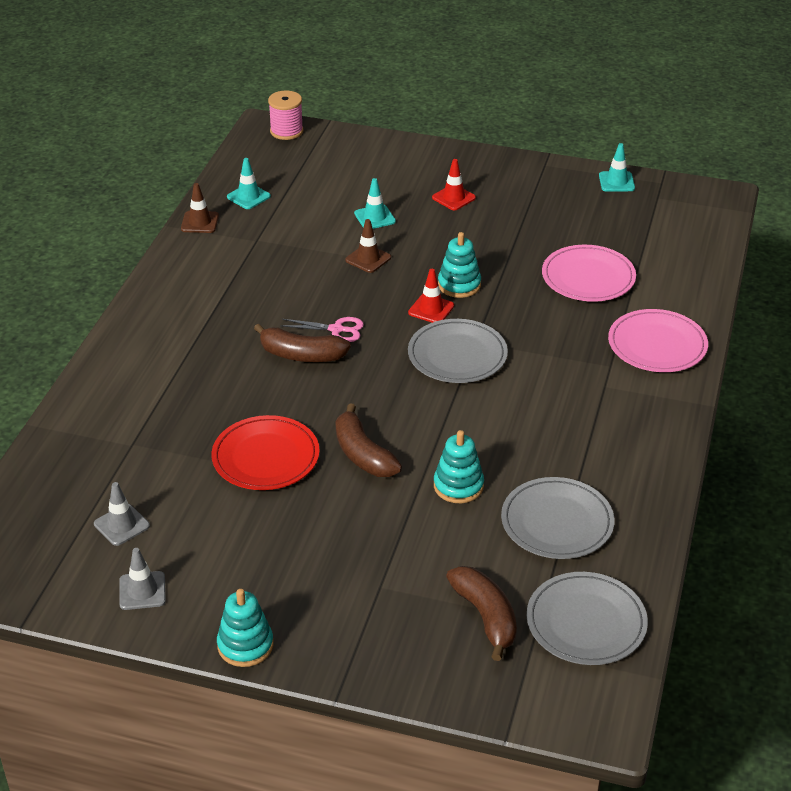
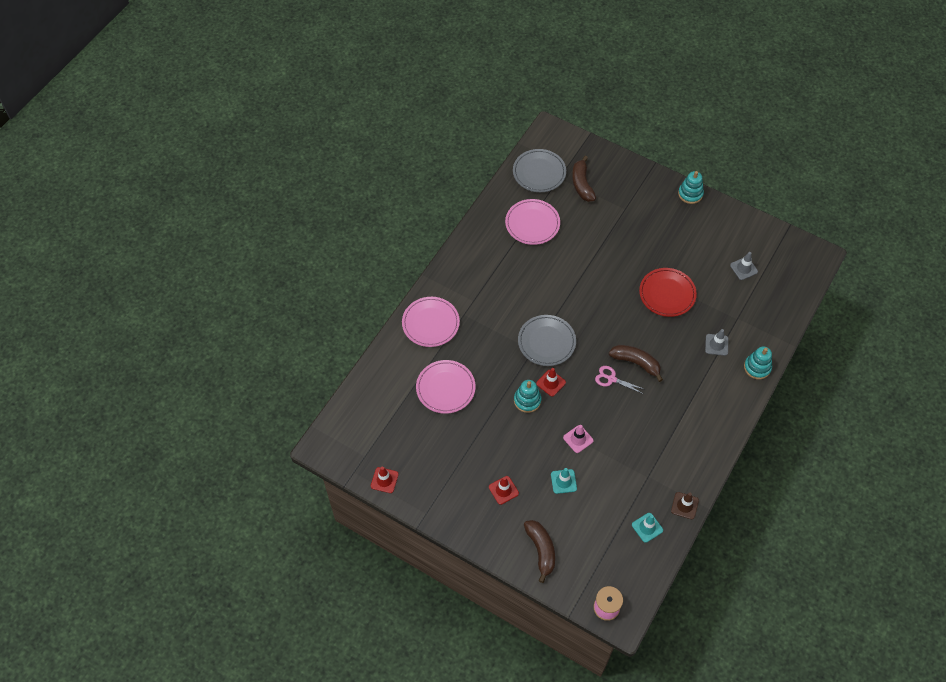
camera: 165 degrees left, 20 degrees up
grey traffic cone [119,548,166,610] -> grey traffic cone moved to [705,329,728,356]
brown banana [335,403,402,477] -> brown banana moved to [524,520,555,583]
brown traffic cone [345,219,391,273] -> pink traffic cone [563,425,594,453]
turquoise stacking toy [434,430,484,503] -> turquoise stacking toy moved to [744,346,772,380]
grey plate [501,477,615,559] -> pink plate [505,199,560,245]
turquoise traffic cone [599,143,635,192] -> red traffic cone [371,467,399,493]

